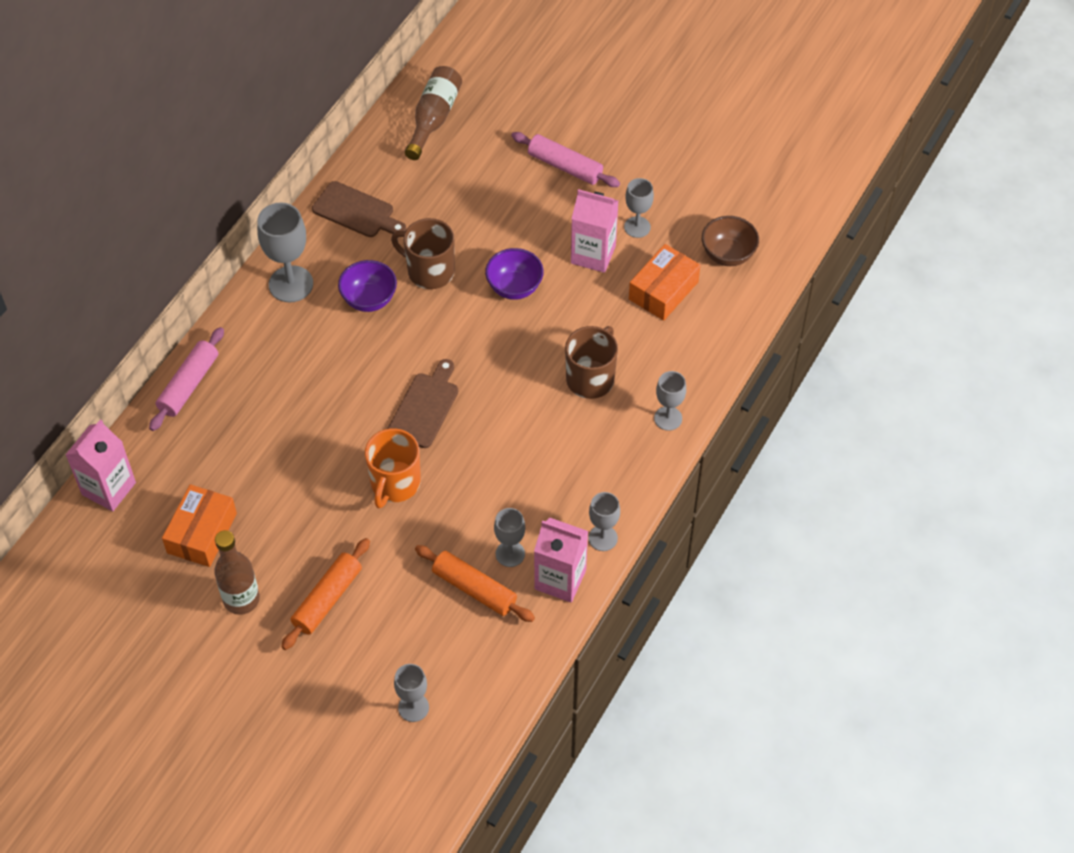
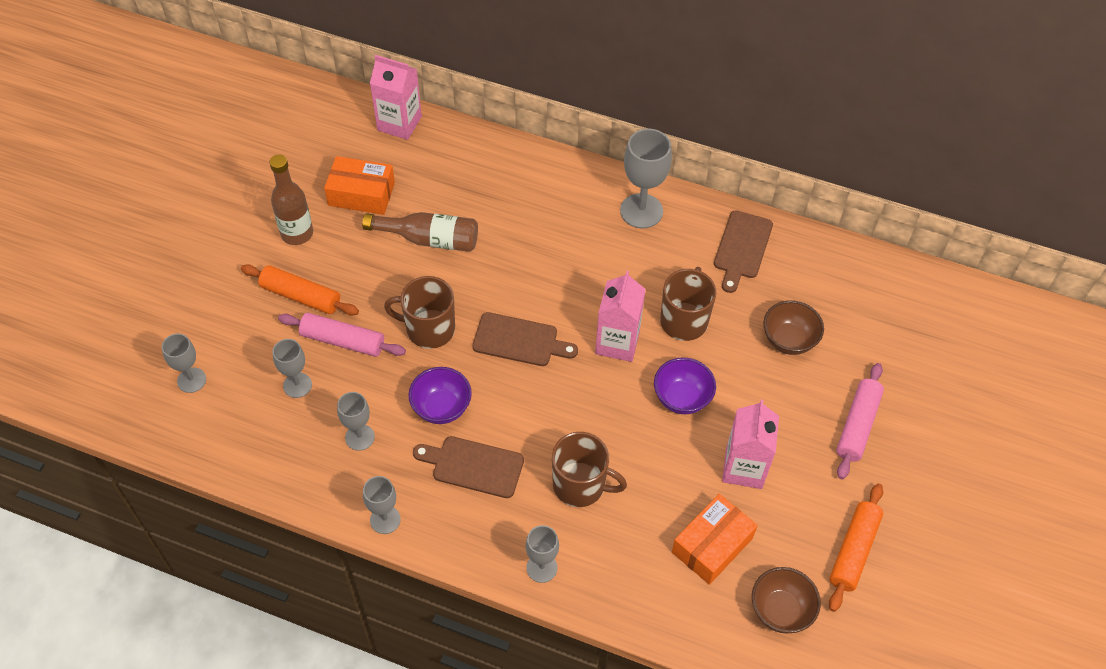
camera: 80 degrees right, 0 degrees up
pink rolling pin [149,327,224,431] -> pink rolling pin moved to [278,313,406,357]
purple bowl [338,260,397,312] -> purple bowl moved to [409,367,472,424]
orange mug [365,428,421,508] -> brown mug [384,276,455,349]
brown bottle [405,66,462,160] -> brown bottle moved to [362,212,478,252]
orange rolling pin [415,545,535,622] -> orange rolling pin moved to [829,484,883,612]
pink carton [534,518,588,603] -> pink carton moved to [595,271,646,362]
grey goblet [624,178,654,238] -> grey goblet moved to [272,339,312,398]
orange box [629,244,700,321] -> orange box turned 75 degrees counterclockwise [672,494,758,585]
none -> brown cutting board [413,436,524,498]
none -> brown bowl [763,300,824,355]

